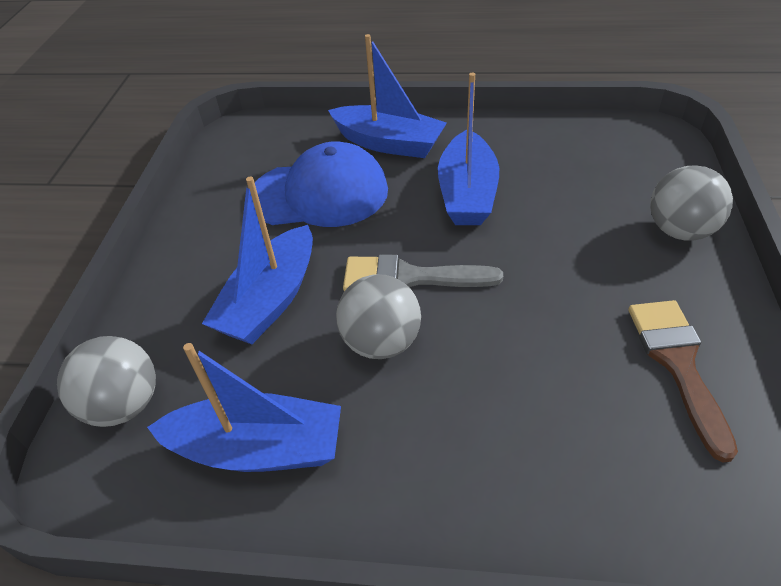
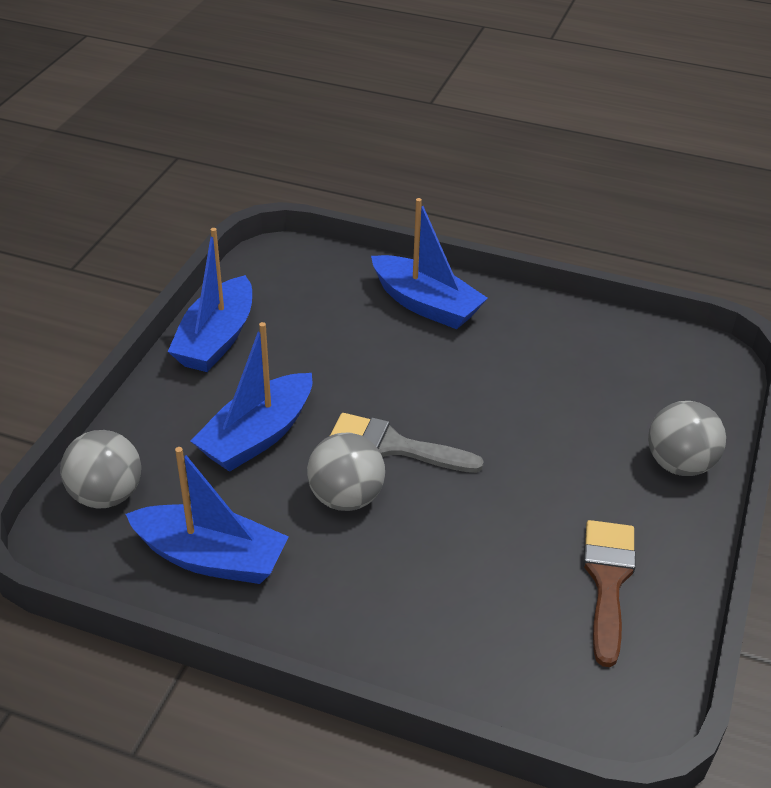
camera: 10 degrees right, 5 degrees down
blue cap [255,141,388,227] -> none
blue boat [438,73,499,225] -> blue boat moved to [168,228,252,372]

